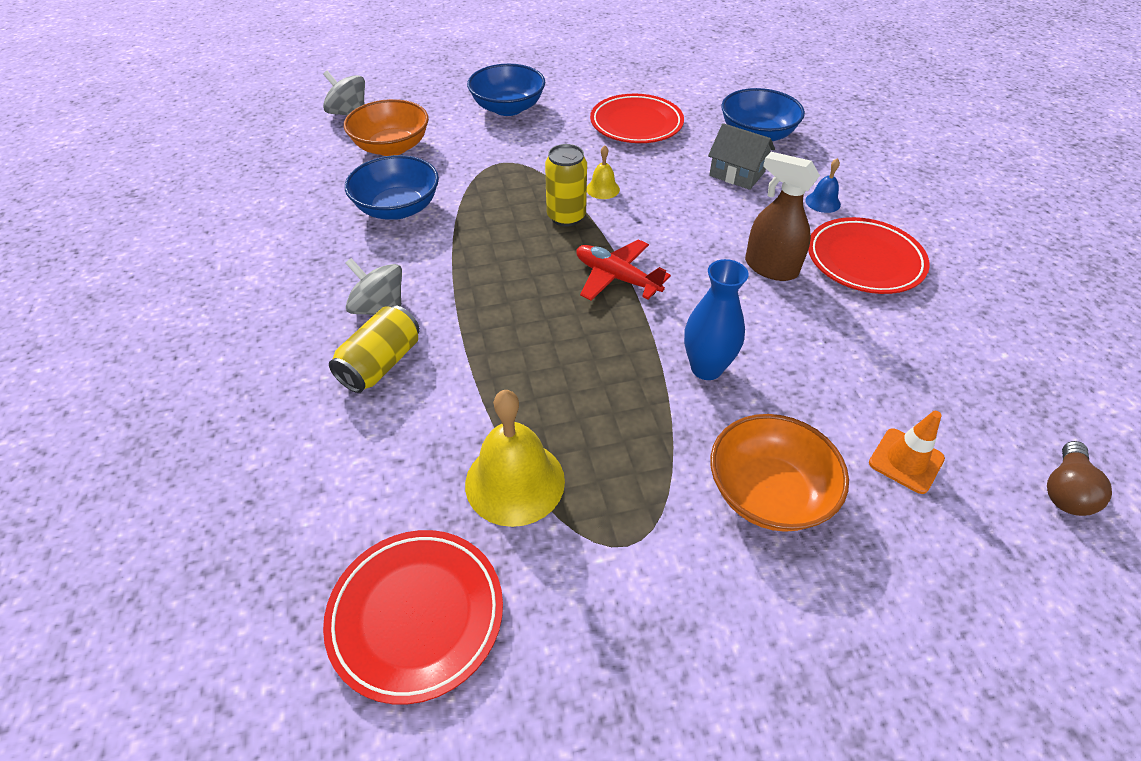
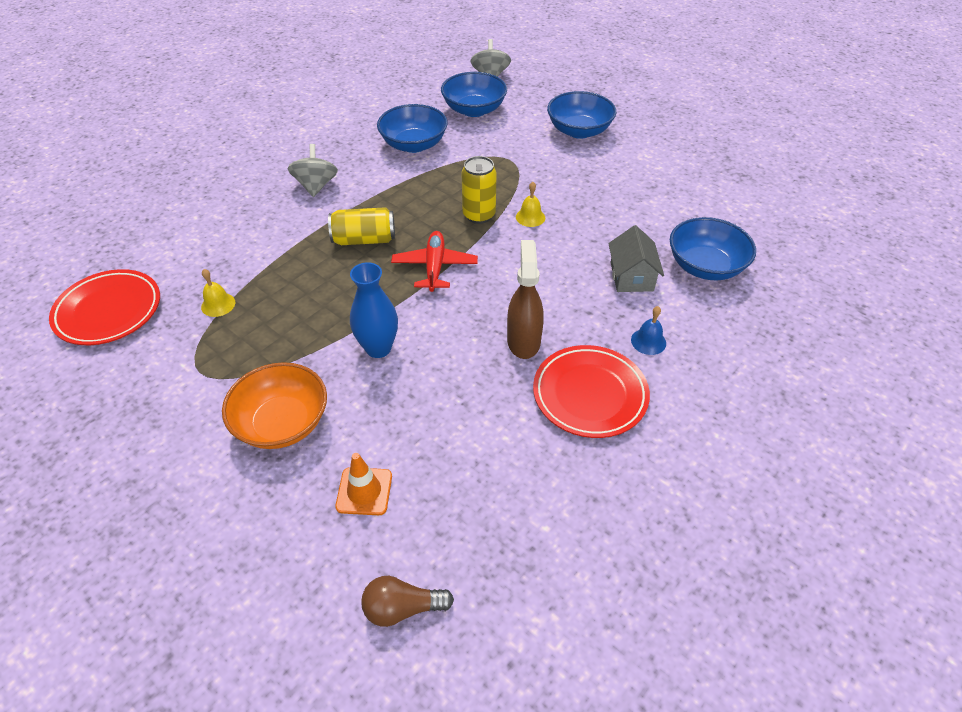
camera: 55 degrees right, 0 degrees up
yellow can [329,305,420,393] -> yellow can moved to [328,207,395,245]
orange bowl [344,99,429,156] -> blue bowl [441,72,507,117]
yellow bell [465,390,565,527] -> yellow bell [201,269,235,317], size x0.50
red plate [590,94,684,143] -> none

